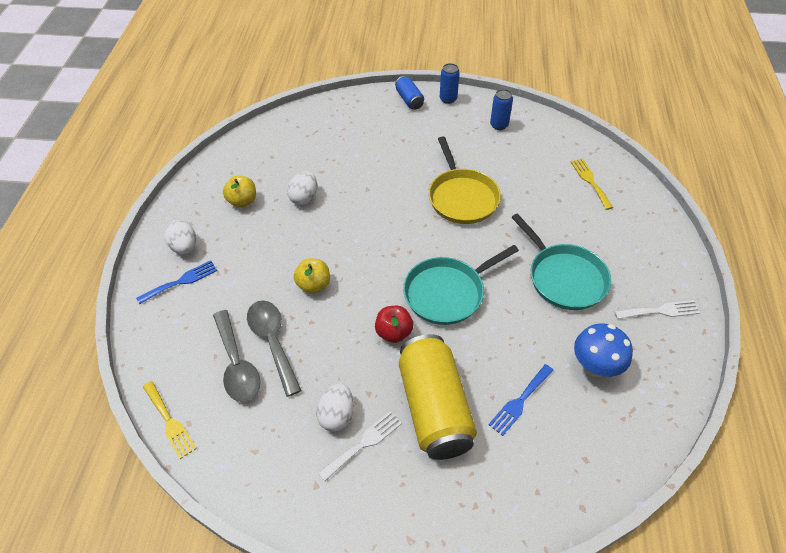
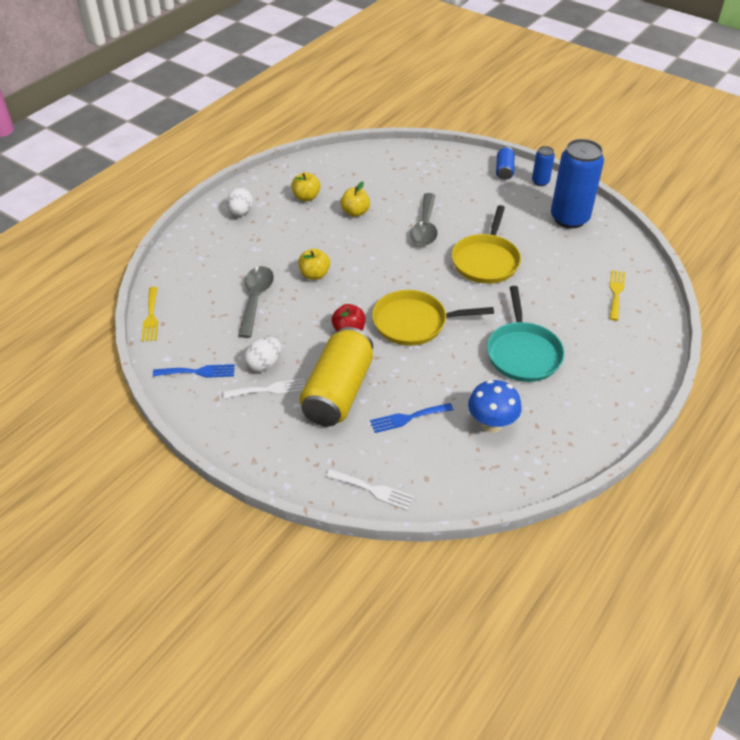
camera: 30 degrees right, 5 degrees down
blue fork [136,260,217,304] -> blue fork moved to [153,364,235,378]
grey spoon [213,310,260,402] -> grey spoon moved to [410,193,438,246]
white egg [287,171,317,205] -> yellow apple [340,181,370,217]
turquoise pan [403,245,519,325] -> yellow pan [372,290,494,346]
blue can [490,89,513,130] -> blue can [551,139,604,228], size x2.11
white fork [614,300,700,319] -> white fork moved to [326,469,414,510]

